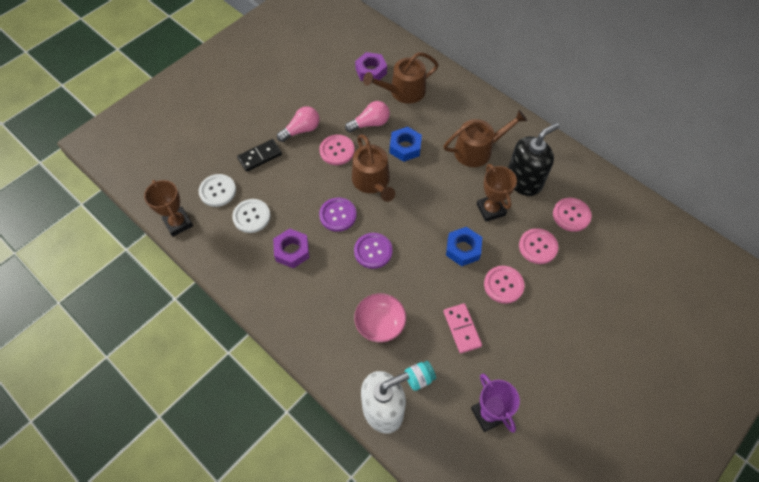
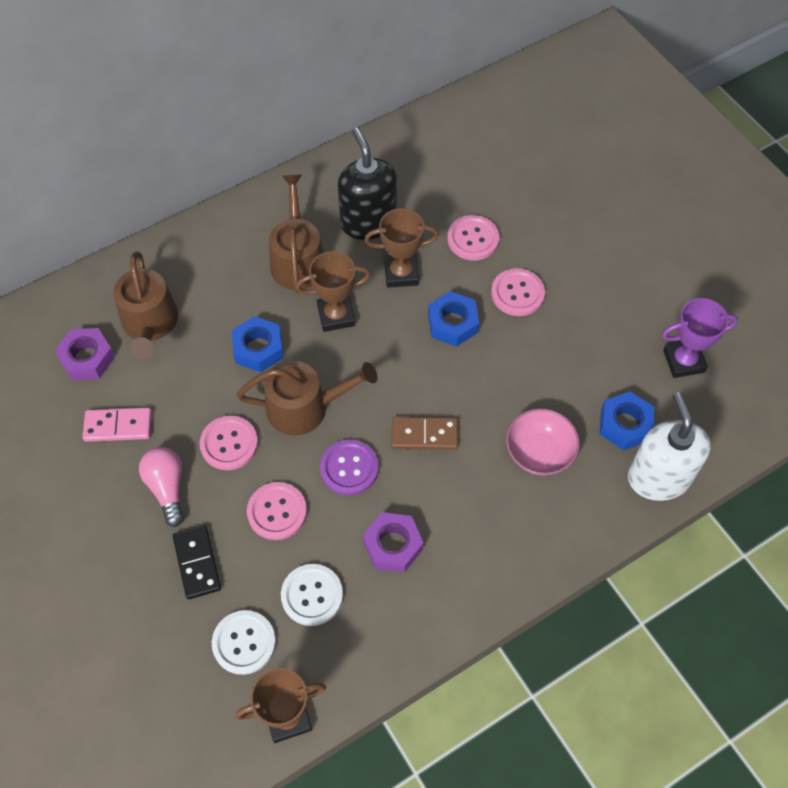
camera: 75 degrees left, 0 degrees up
pink light bulb [345,101,390,132] -> none
purple button [354,233,393,269] -> brown domino [391,417,458,450]
turquoise jar [405,361,436,391] -> blue nut [600,391,654,450]
pink domino [443,303,482,353] -> pink domino moved to [82,407,152,442]
pink button [553,198,592,232] -> pink button moved to [247,482,307,540]
none -> brown trophy [295,251,371,332]

